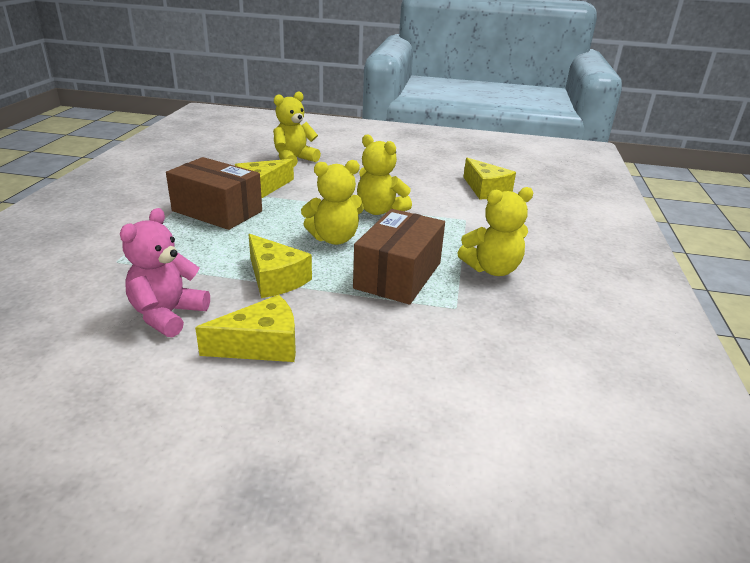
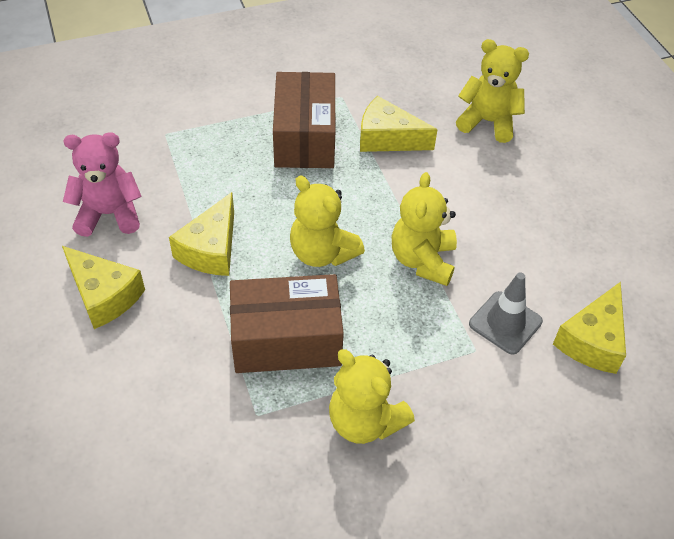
camera: 60 degrees right, 20 degrees up
none -> grey traffic cone [469,272,543,355]

